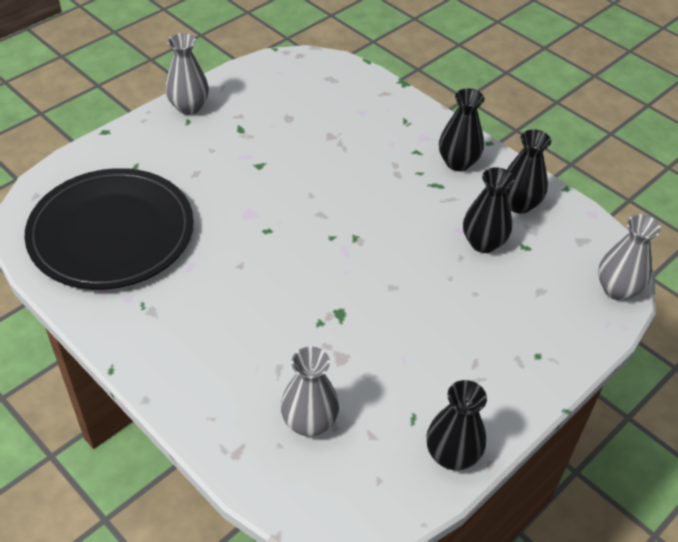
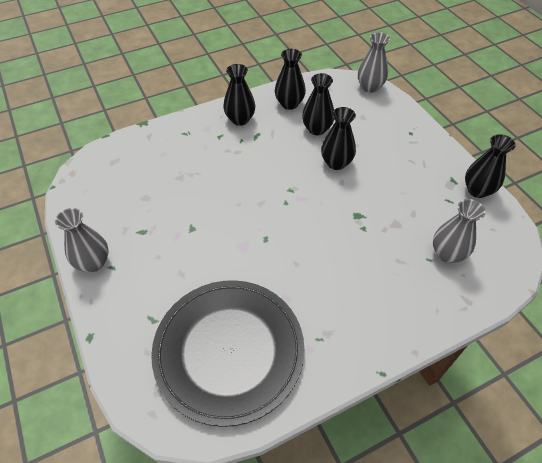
camera: 70 degrees left, 5 degrees up
none -> black vase [321,107,356,170]

